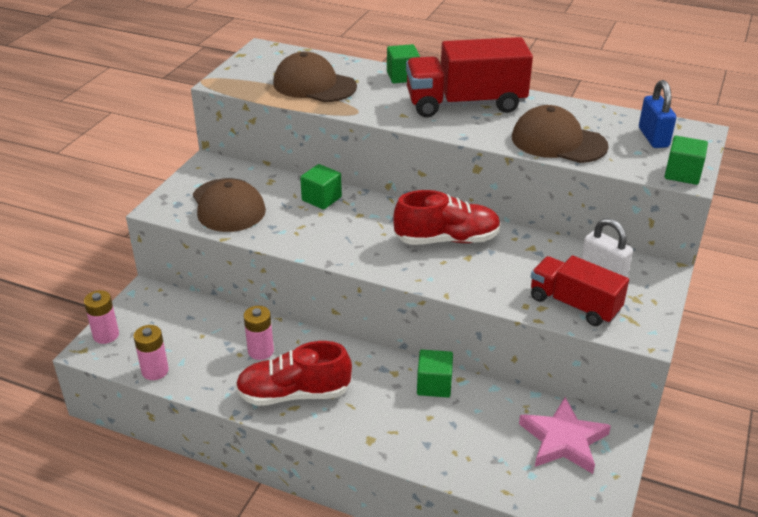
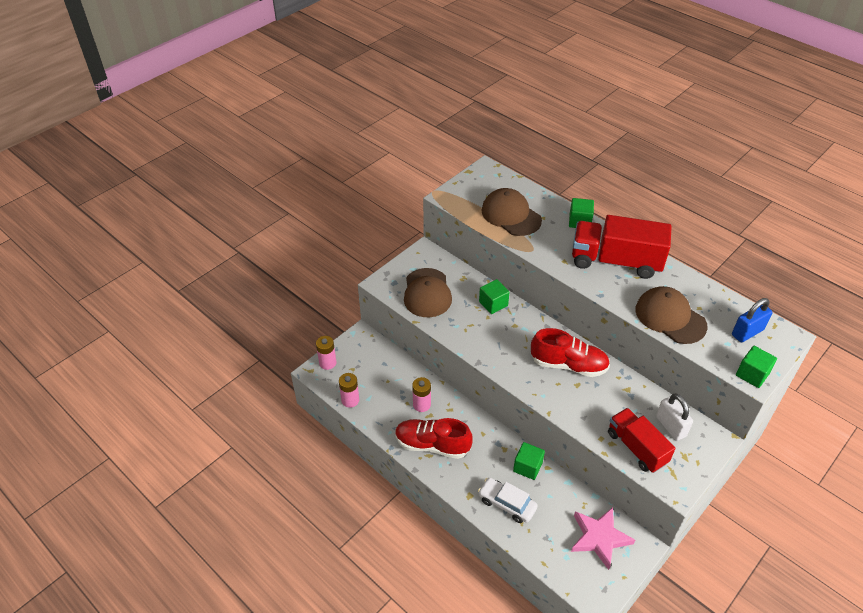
camera: 20 degrees right, 10 degrees up
blue padlock [639,80,676,148] -> blue padlock turned 45 degrees clockwise [732,298,772,342]
none -> white car [478,478,538,523]

